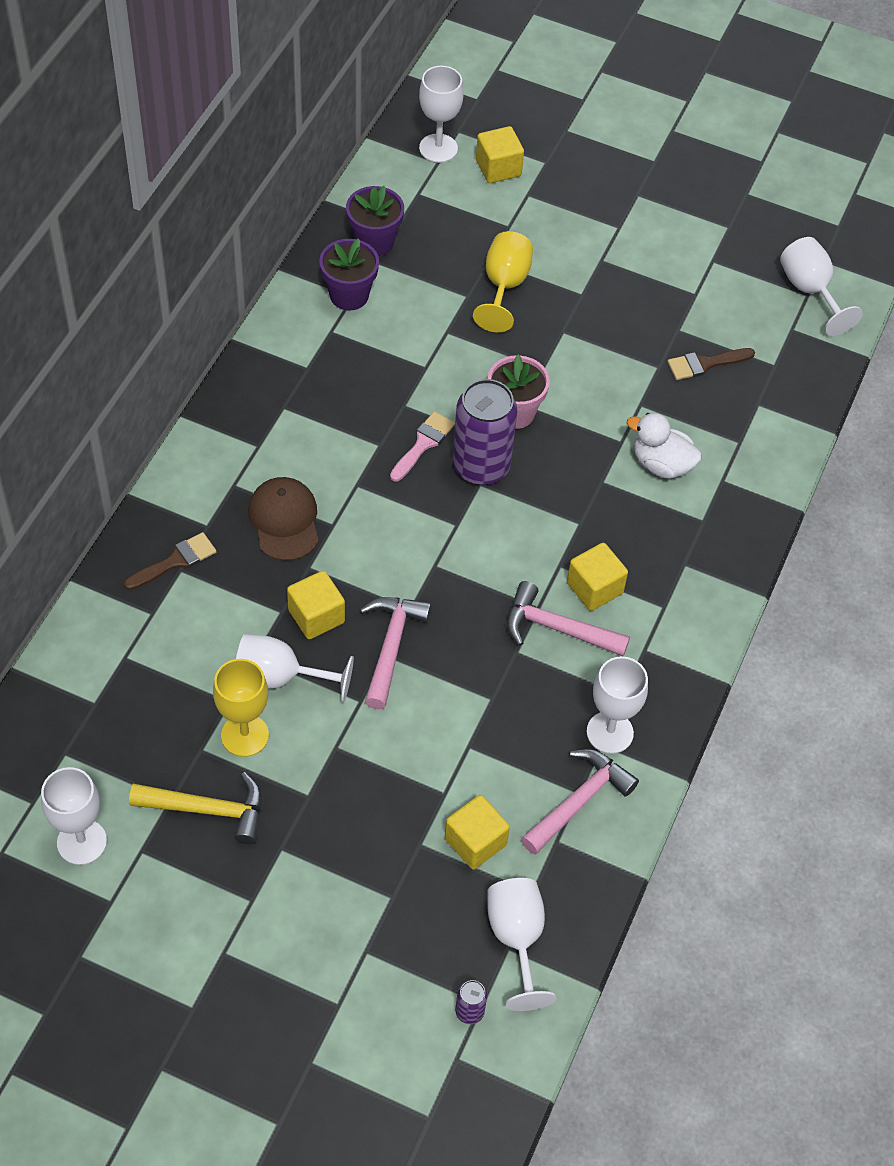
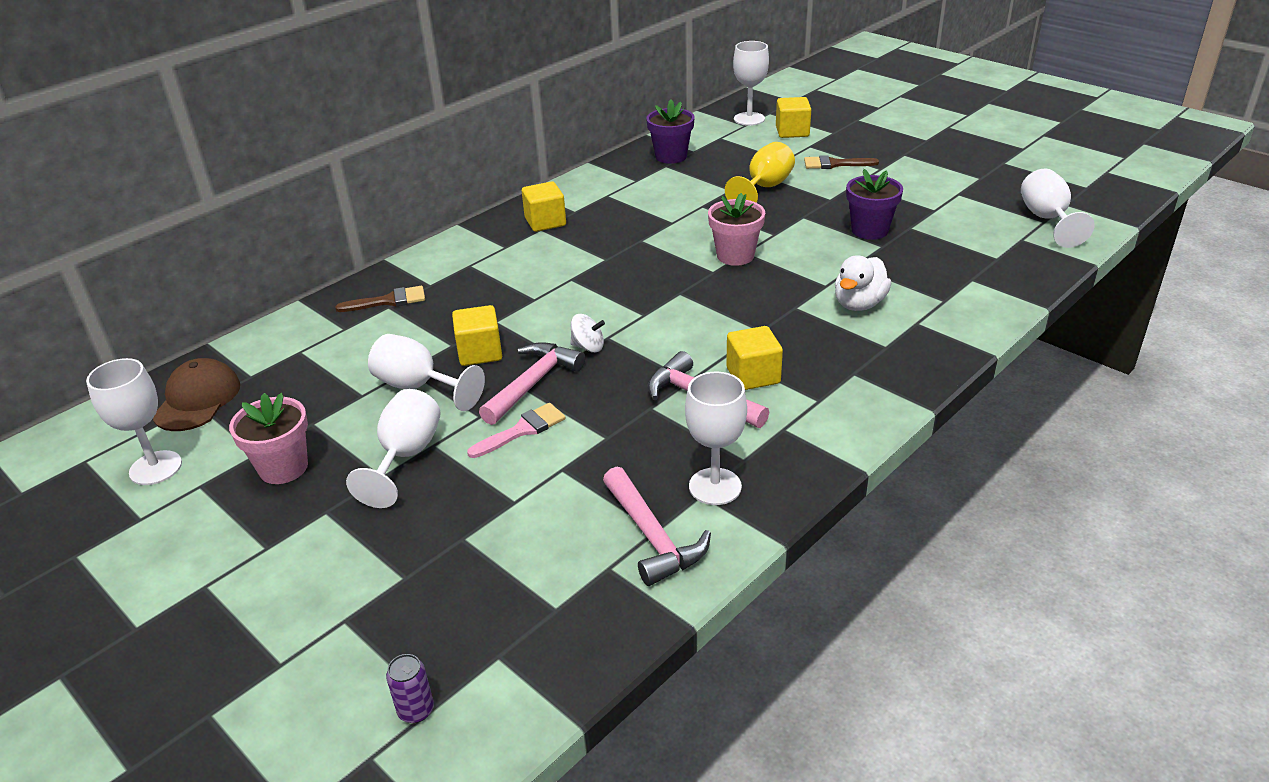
camera: 25 degrees right, 20 degrees down
yellow hammer [129,772,262,844] -> pink flower pot [229,393,308,484]
yellow goblet [213,659,269,757] -> none
brown cap [248,477,319,561] -> brown cap moved to [153,358,240,431]
purple flower pot [319,238,379,310] -> purple flower pot moved to [846,169,903,240]
pink brush [390,411,455,482] -> pink brush moved to [467,403,566,458]
yellow cube [445,795,510,870] -> yellow cube moved to [522,181,566,232]
purple can [453,379,517,485] -> none
white goblet [487,878,557,1011] -> white goblet moved to [346,389,441,508]
pink hammer [521,749,639,855] -> pink hammer turned 90 degrees clockwise [603,466,711,586]
white duck [627,413,702,479] -> white duck turned 105 degrees counterclockwise [835,255,891,311]
brown brush [667,348,755,380] -> brown brush moved to [804,155,879,169]
none -> white spinning top [570,314,605,353]

